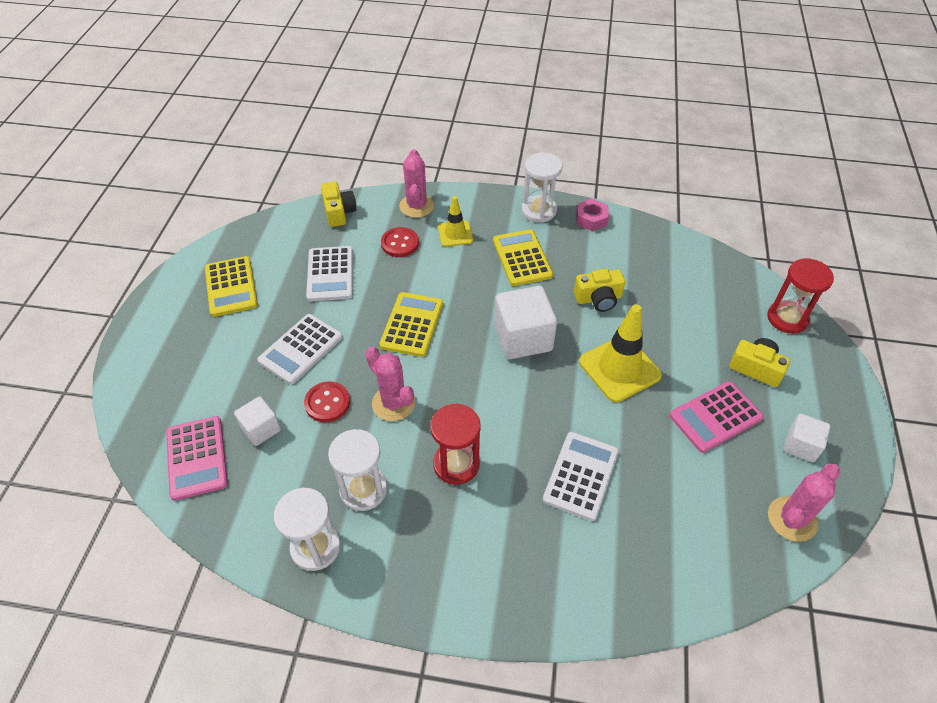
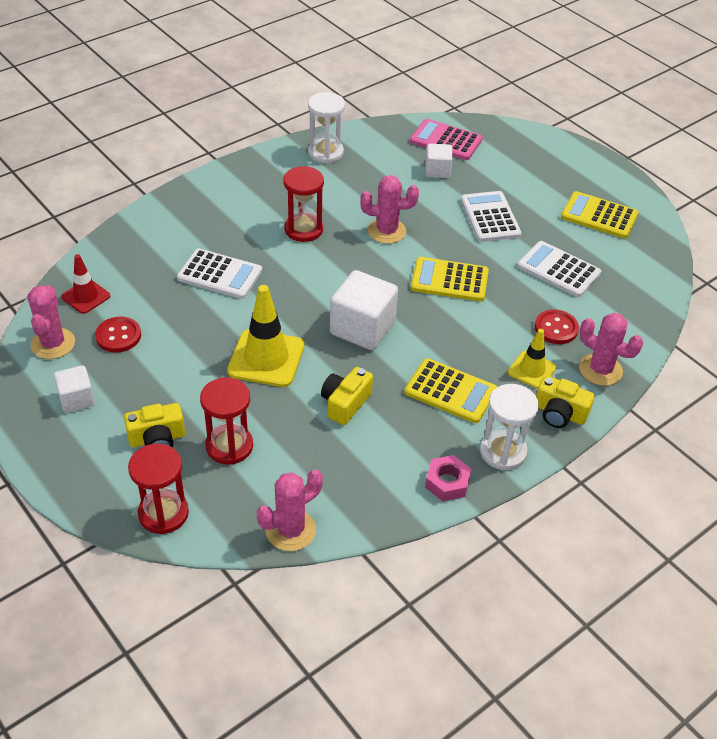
camera: 130 degrees right, 5 degrees down
red button [304,381,350,422] -> red button moved to [95,317,141,352]
yellow camera [321,182,356,227] -> yellow camera moved to [536,375,595,428]
white hourglass [328,429,387,511] -> none
yellow calculator [379,292,443,357] -> yellow calculator turned 135 degrees clockwise [411,257,489,301]
white calculator [543,432,619,521] -> white calculator turned 45 degrees counterclockwise [177,248,262,299]
pink calculator [669,381,764,453] -> none
none -> red traffic cone [61,254,110,314]
none -> red hourglass [200,377,253,465]
none -> pink cactus [257,469,323,551]

